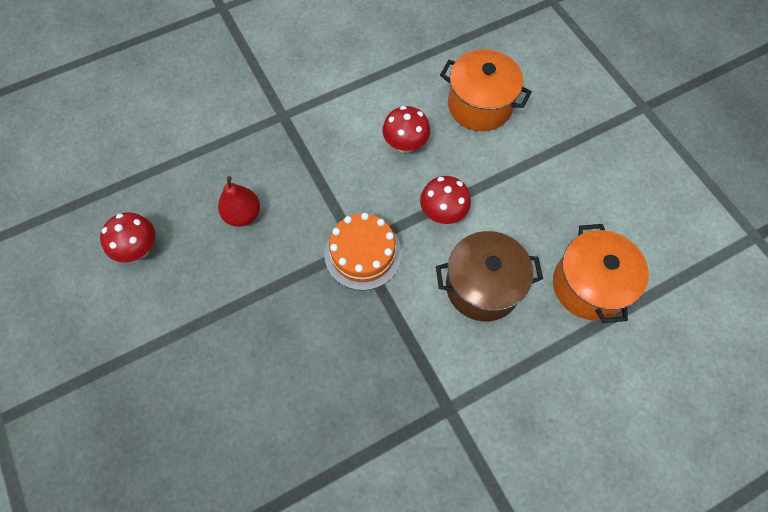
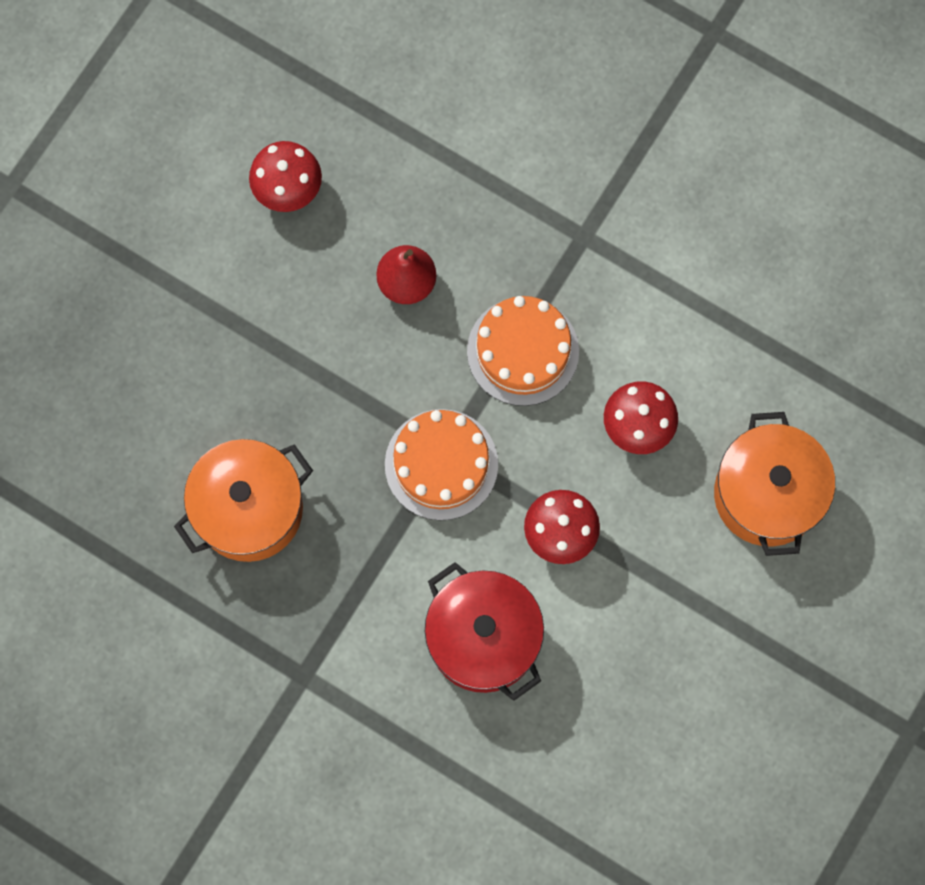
camera: 60 degrees right, 10 degrees up
brown pot [436,231,543,321] -> red pot [425,562,544,701]
orange pot [553,224,649,323] -> orange pot moved to [174,439,313,562]
none -> orange cake [467,296,579,406]

